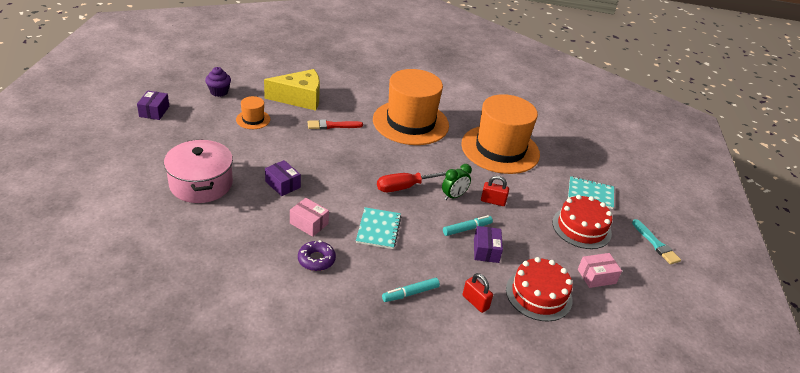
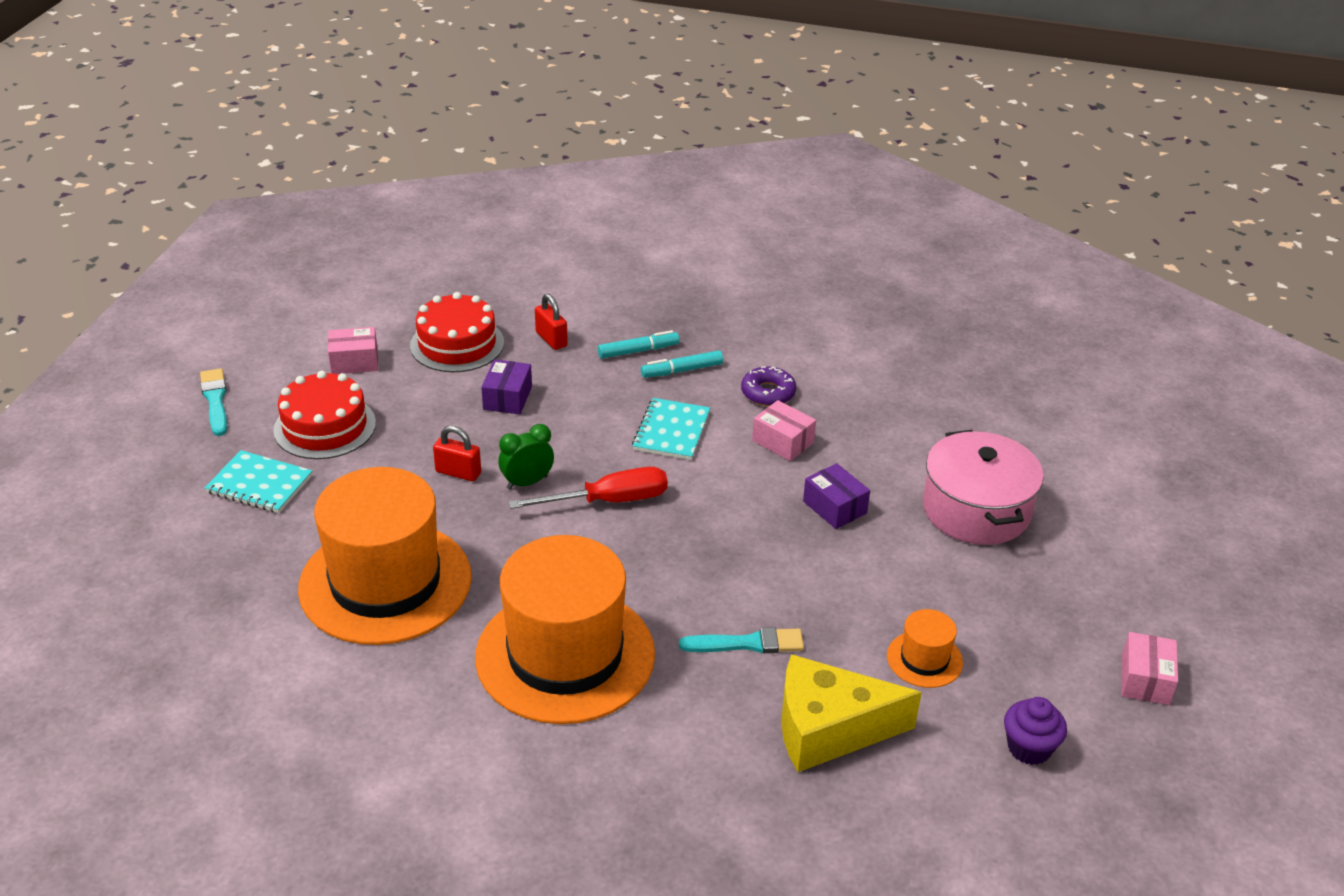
camera: 170 degrees left, 0 degrees up
purple box [137,91,169,120] -> pink box [1122,632,1178,705]
red brush [308,120,363,130] -> turquoise brush [679,627,804,653]
turquoise marker [443,215,493,236] -> turquoise marker moved to [641,350,723,378]

